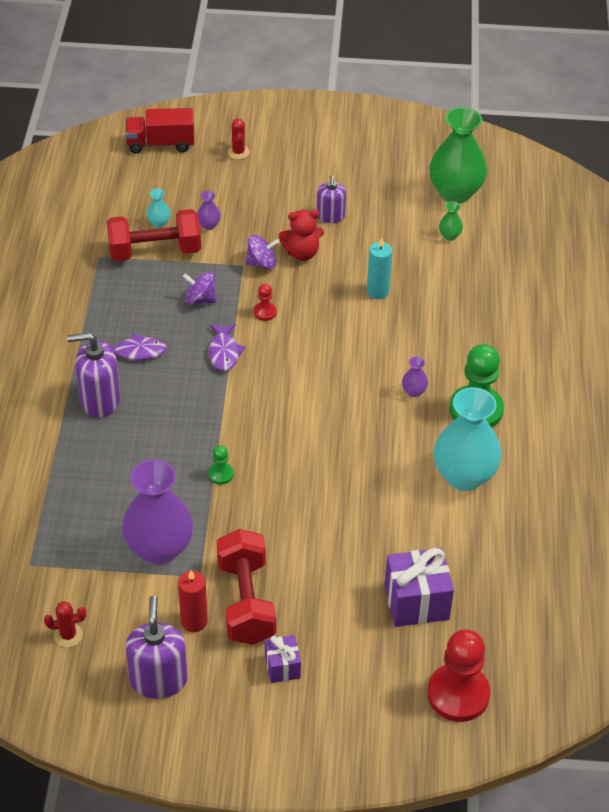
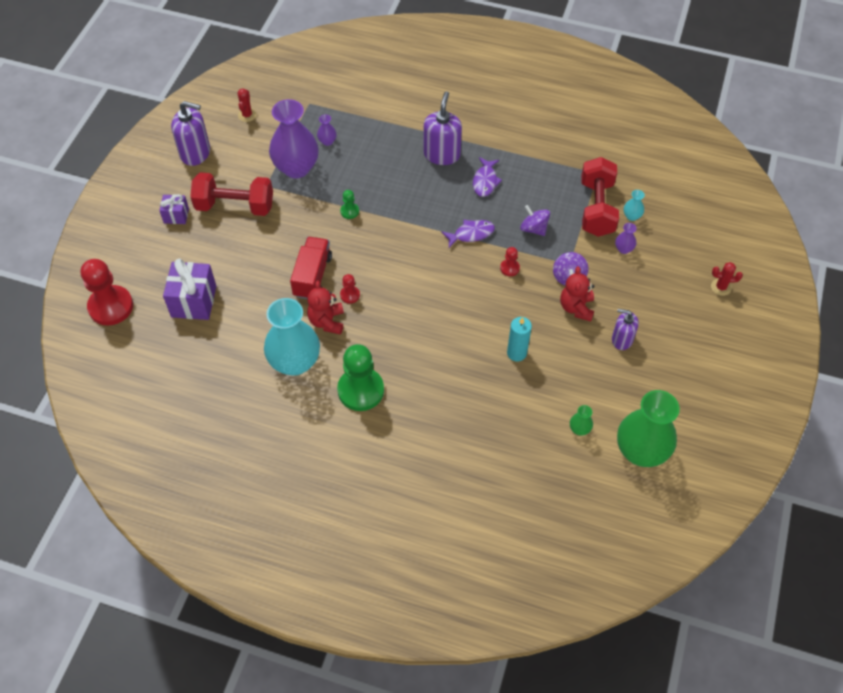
camera: 105 degrees right, 10 degrees up
red truck [125,108,194,154] -> red truck moved to [290,237,332,299]
red candle [178,570,208,632] -> none
purple spinning top [183,272,217,305] -> purple spinning top turned 75 degrees counterclockwise [520,205,550,236]
purple fish [209,323,246,371] -> purple fish turned 150 degrees clockwise [441,220,495,248]
purple vase [402,357,428,397] -> purple vase moved to [317,115,337,146]
none -> red teddy bear [307,281,344,335]
none -> red pawn [340,274,360,304]

